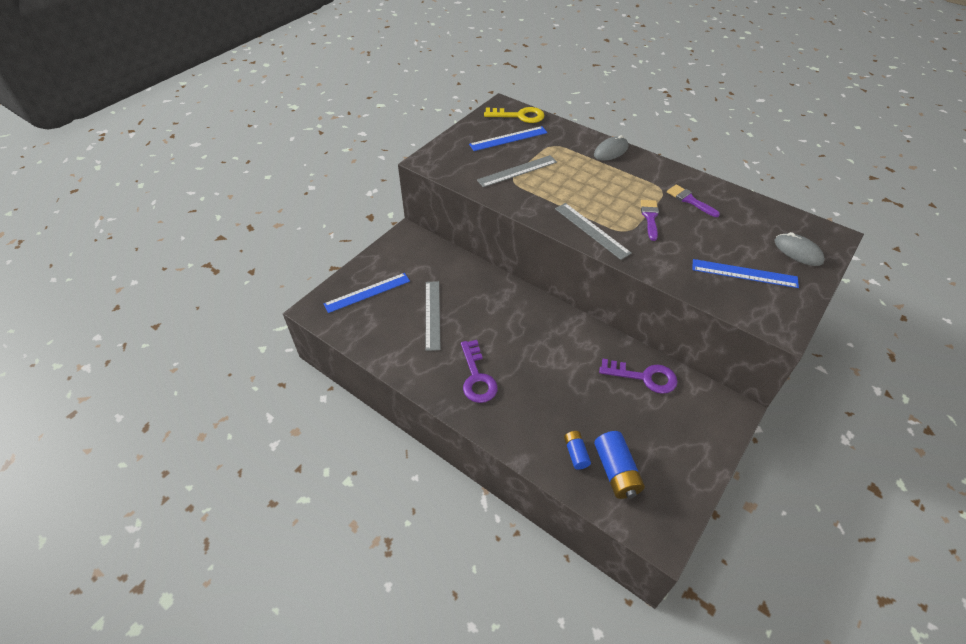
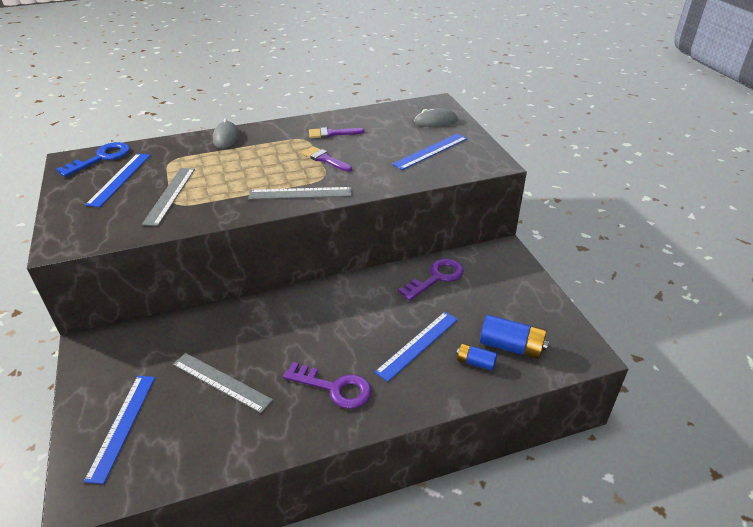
camera: 55 degrees left, 10 degrees down
yellow key [484,107,545,123] -> blue key [56,142,130,177]
none -> blue ruler [375,312,458,382]

